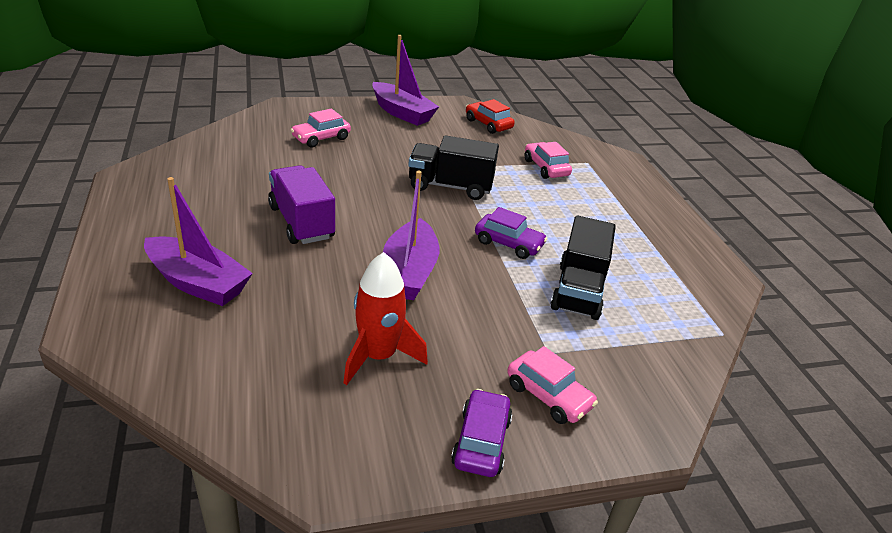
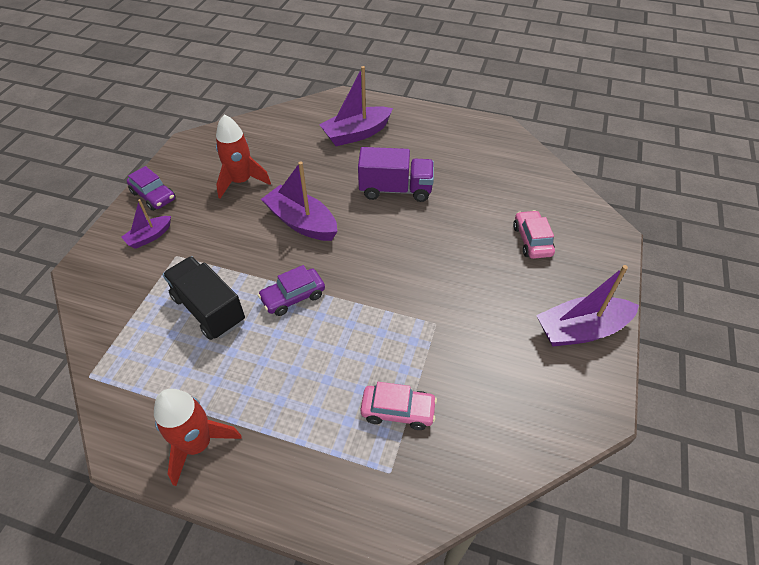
camera: 125 degrees right, 15 degrees up
black truck [408,136,499,200] -> none
red car [466,99,515,134] -> none
pink car [507,346,598,424] -> purple boat [121,199,171,249]
none -> red rocket [154,389,242,486]

